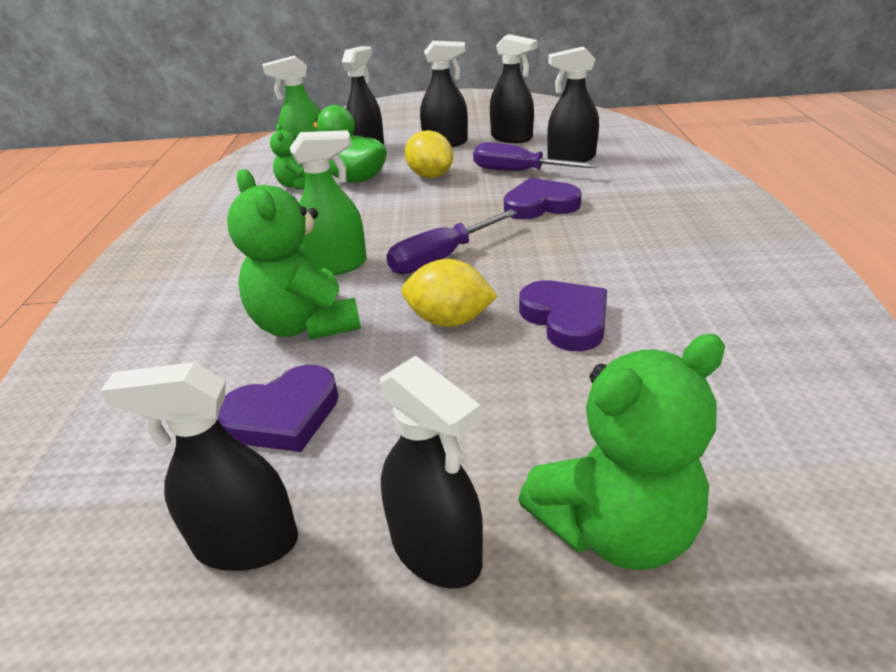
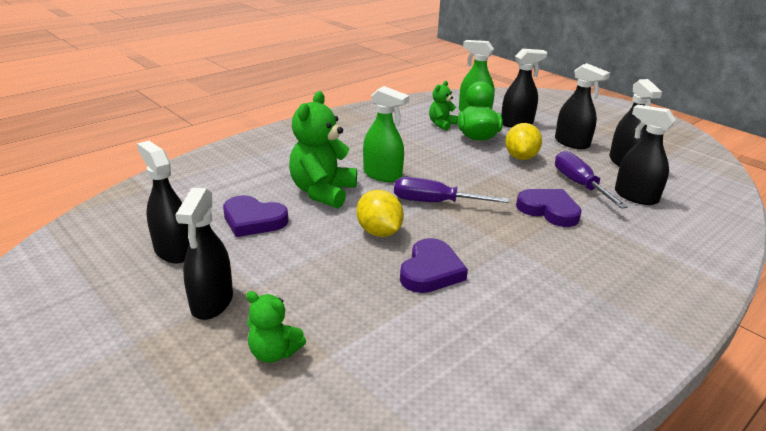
camera: 45 degrees right, 5 degrees down
green teddy bear [518,334,725,570] -> green teddy bear [246,291,306,363], size x0.55

